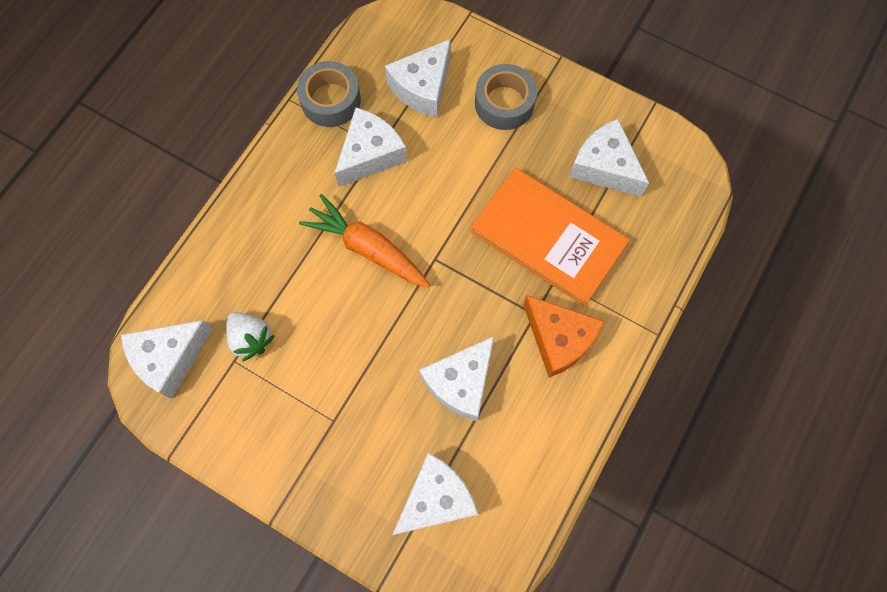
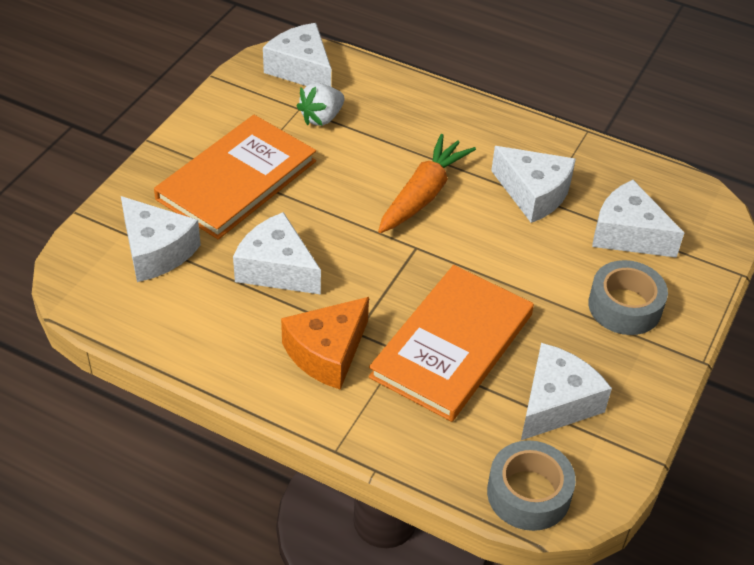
camera: 85 degrees right, 25 degrees down
grey tape [297,61,361,127] -> grey tape moved to [487,440,576,531]
none -> orange book [154,115,316,240]

